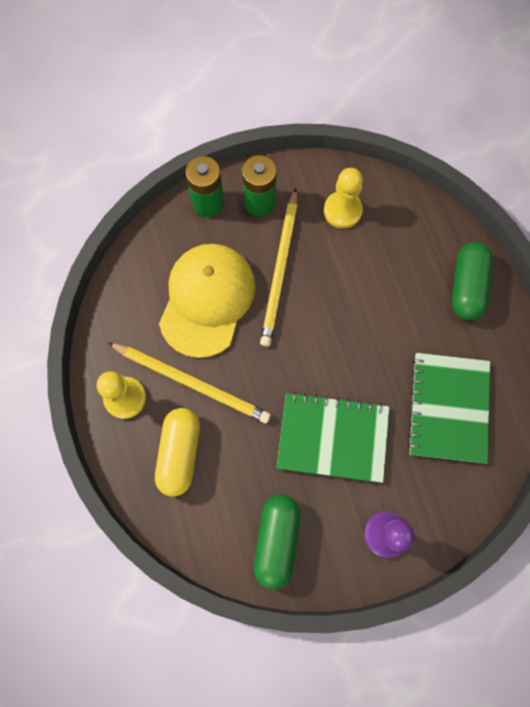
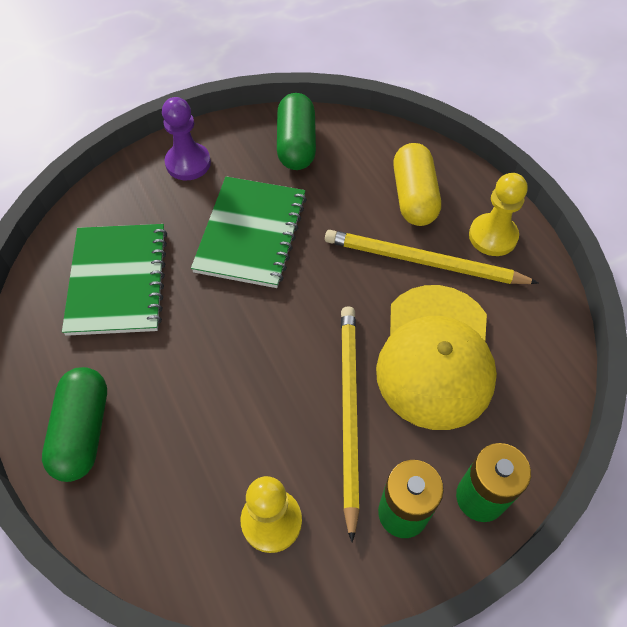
camera: 170 degrees right, 15 degrees down
green notebook [276,392,389,483] -> green notebook turned 75 degrees counterclockwise [191,177,307,288]

